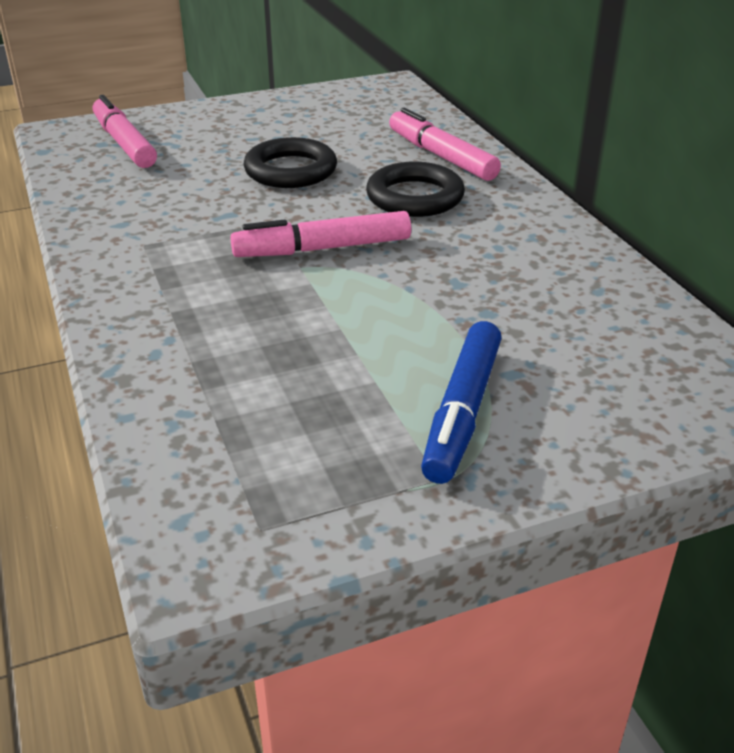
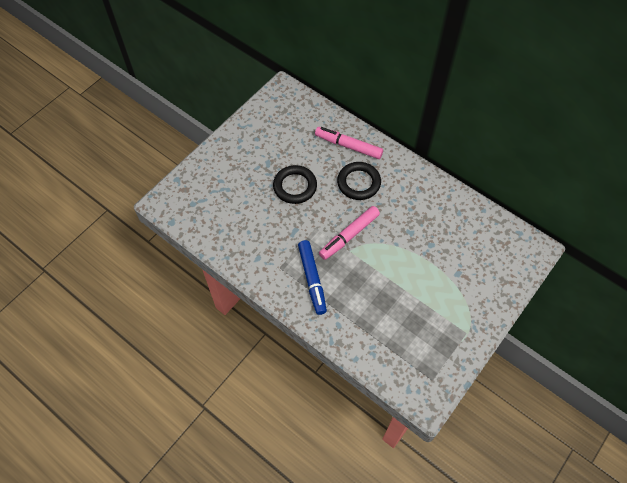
camera: 30 degrees left, 25 degrees up
pink marker [93,95,157,168] -> none
blue marker [421,321,502,484] -> blue marker moved to [298,240,327,315]

